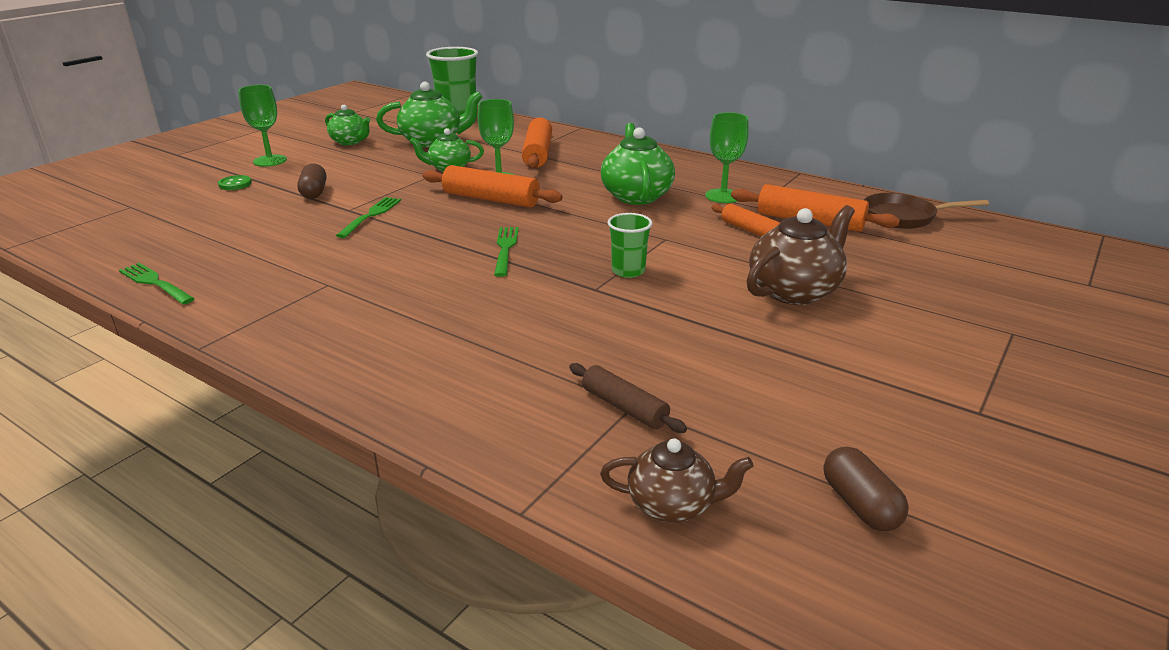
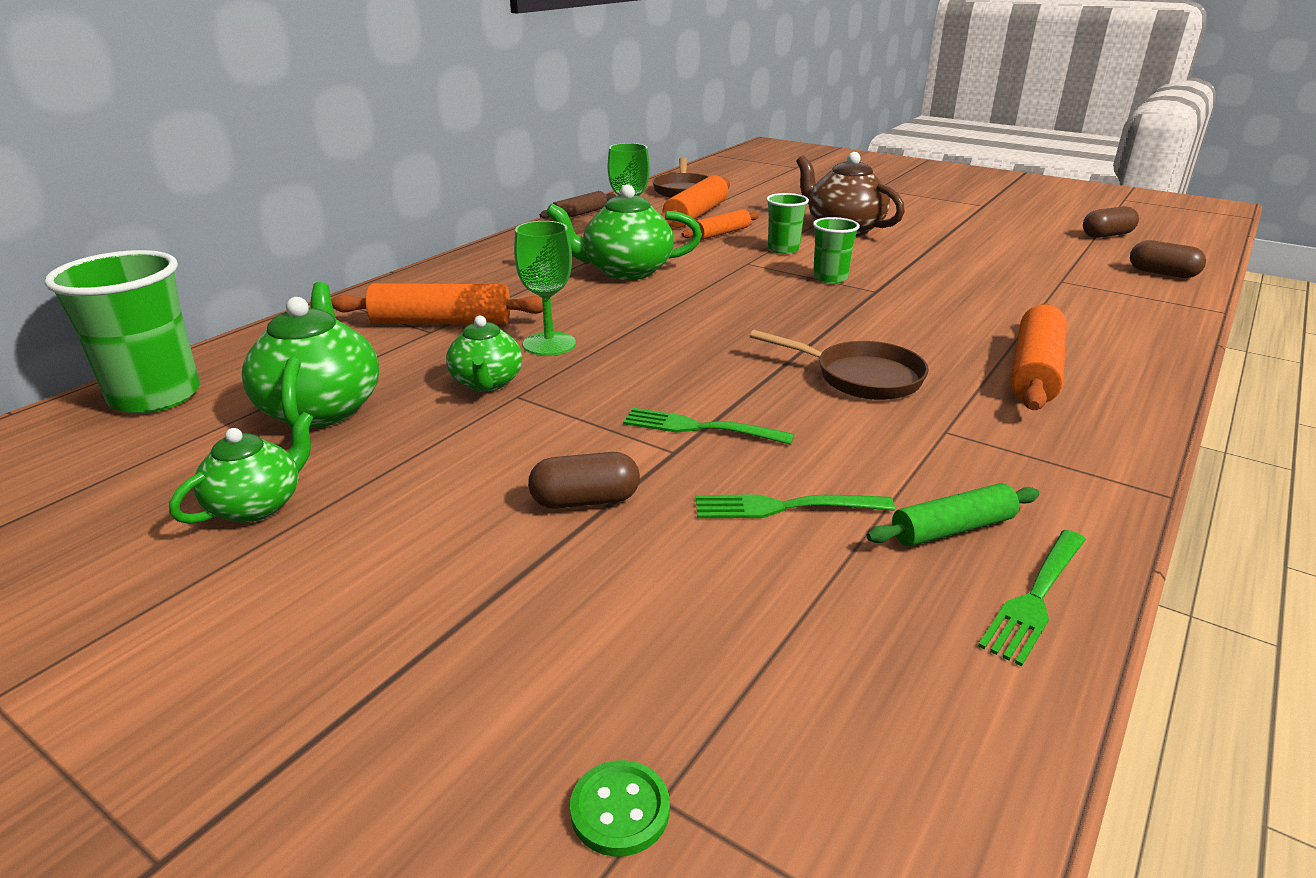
camera: 90 degrees left, 0 degrees up
green button [218,175,252,190] -> green button moved to [570,760,670,857]
green goblet [238,85,287,167] -> none
orange rolling pin [422,165,563,207] -> orange rolling pin moved to [1010,304,1067,410]
green fork [494,227,519,277] -> green fork moved to [696,495,895,518]
brown rolling pin [569,363,687,433] -> brown rolling pin moved to [540,191,616,219]
brown teapot [600,438,754,522] -> brown capsule [1130,240,1206,278]
none -> brown pan [750,330,929,400]
none -> green cup [766,193,809,254]
none -> green rolling pin [867,483,1039,546]

